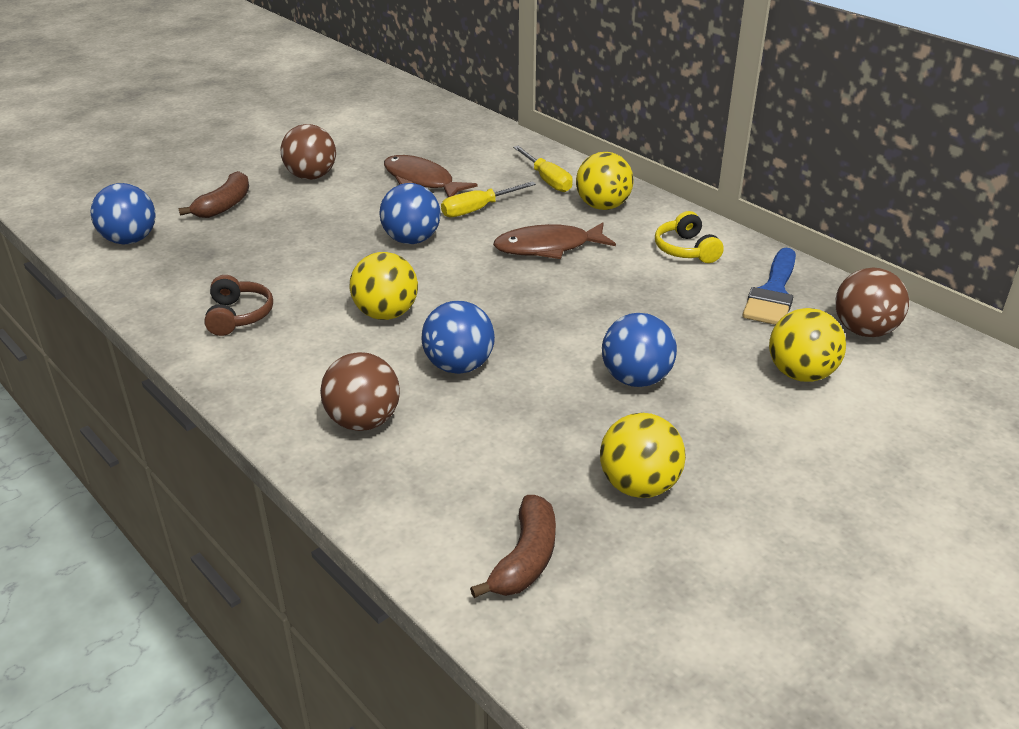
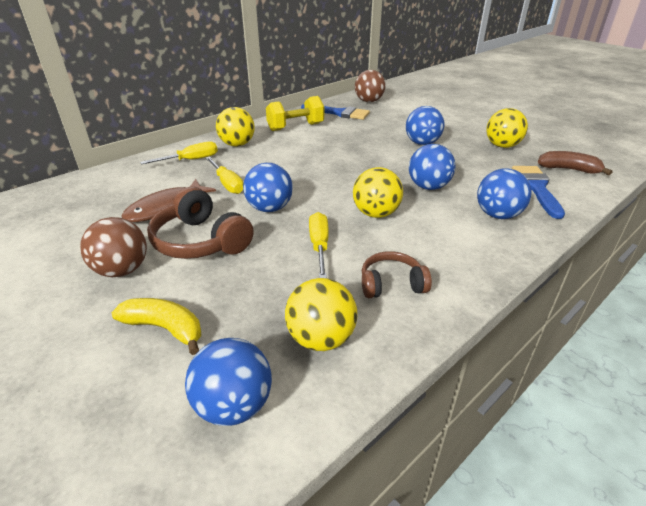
camera: 90 degrees left, 0 degrees up
brown banana [179,171,249,218] -> yellow banana [112,298,201,355]
brown ball [320,352,400,431] -> blue ball [477,168,532,219]
brown fish [493,222,616,259] -> none
yellow headphones [655,211,724,263] -> yellow dumbbell [266,96,324,131]
yellow ball [769,308,846,382] -> yellow ball moved to [285,278,357,351]
none -> brown headphones [147,187,254,259]
none -> yellow screwdriver [309,212,329,278]
none -> blue brush [512,166,565,219]

